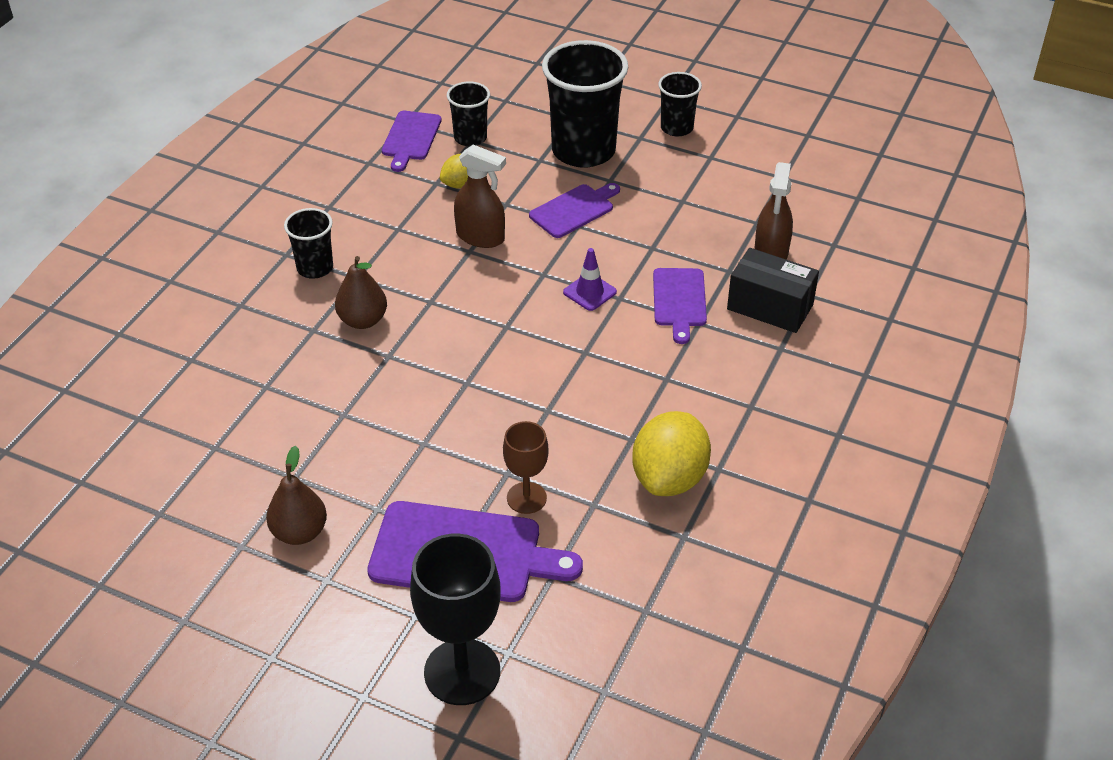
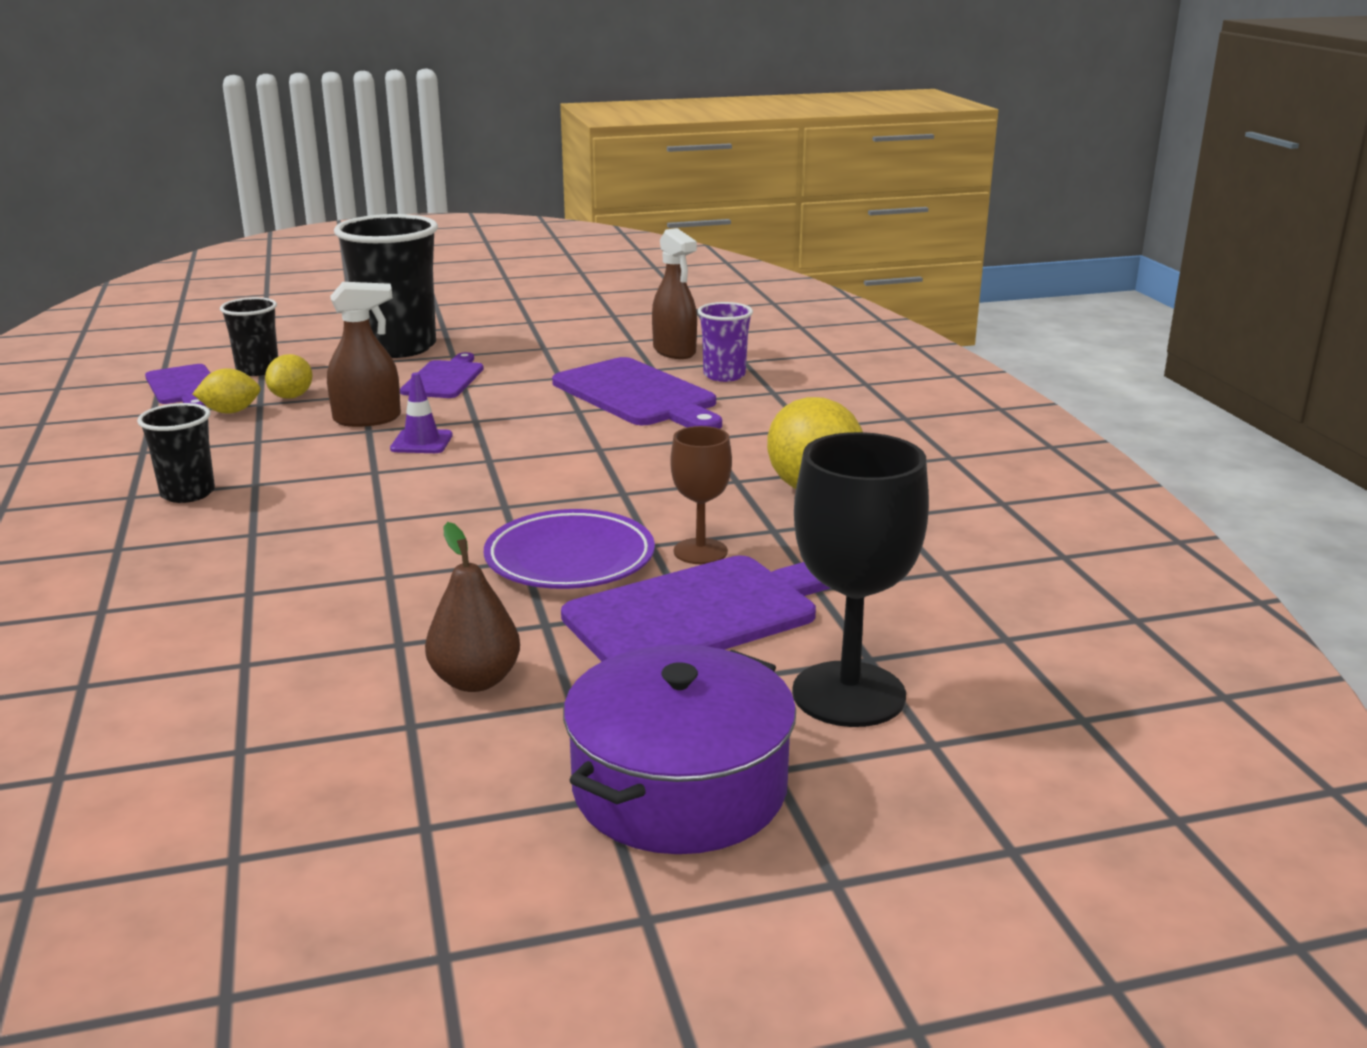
camera: 40 degrees left, 20 degrees down
brown pear [335,256,387,329] -> none
purple traffic cone [563,248,617,311] -> purple traffic cone moved to [390,372,453,453]
purple cutting board [653,268,707,344] -> purple cutting board [552,357,722,429], size x1.66
black cup [658,72,702,136] -> none
black box [727,248,819,333] -> purple cup [698,302,753,382]
none -> yellow lemon [193,368,261,414]
none -> purple plate [484,509,655,589]
none -> purple pot [563,645,796,854]

